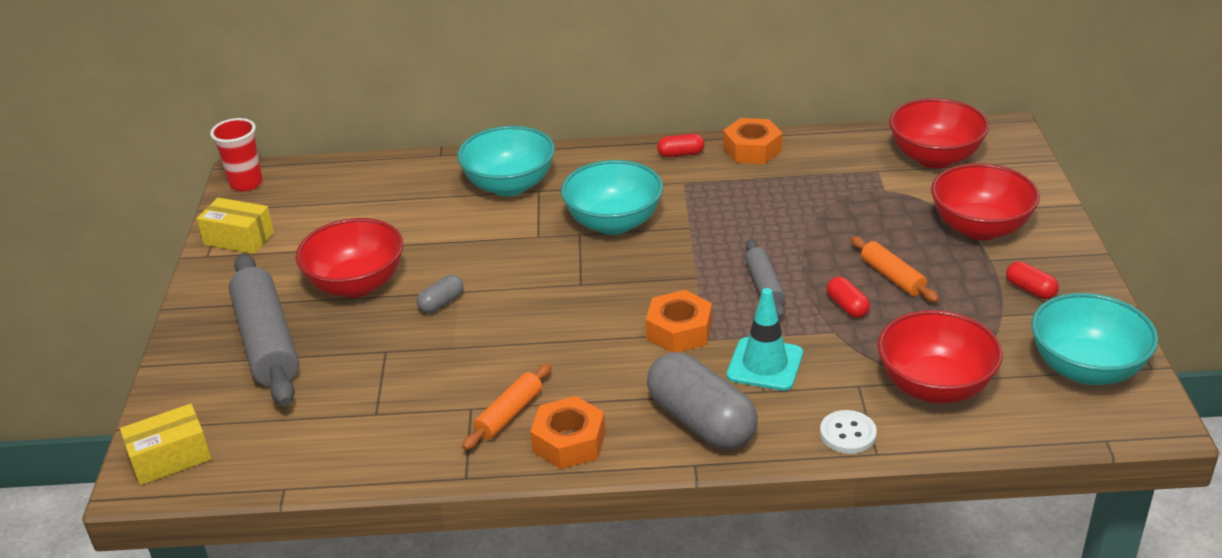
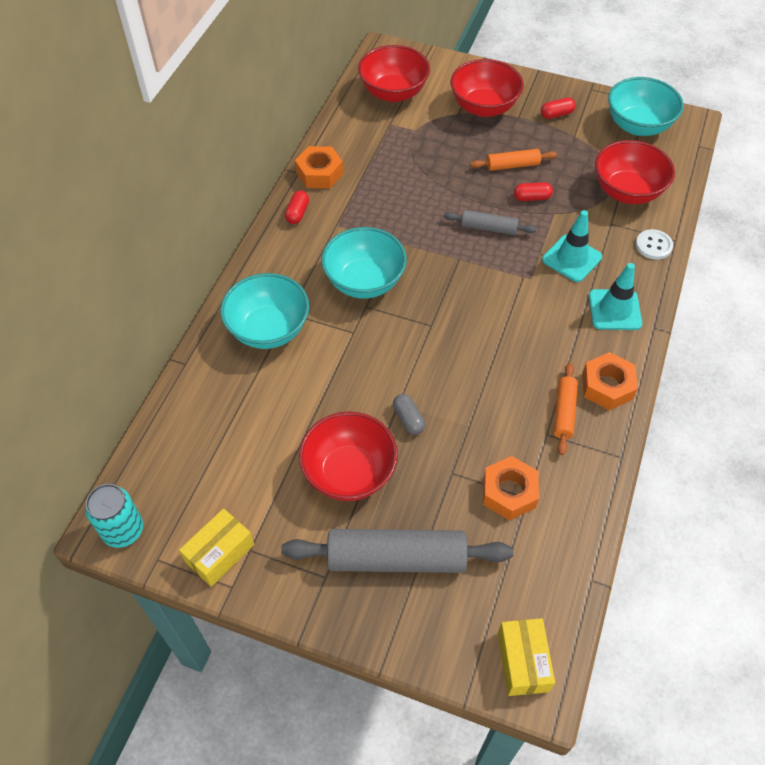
camera: 70 degrees left, 20 degrees up
red cup [210,118,263,191] -> turquoise can [85,484,143,548]
orange rolling pin [462,364,551,450] -> orange rolling pin turned 45 degrees clockwise [554,363,578,455]
orange nut [646,290,712,352] -> orange nut moved to [483,456,539,520]
grey capsule [647,352,758,450] -> turquoise traffic cone [589,263,642,330]

